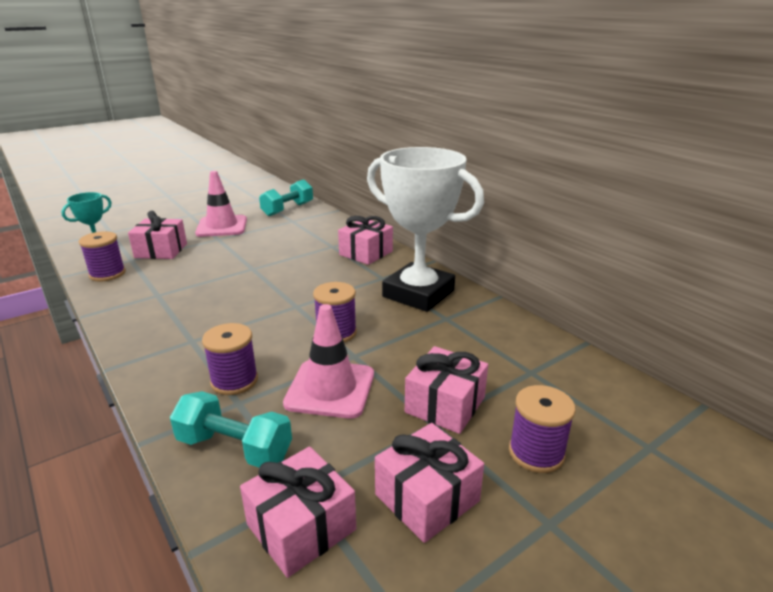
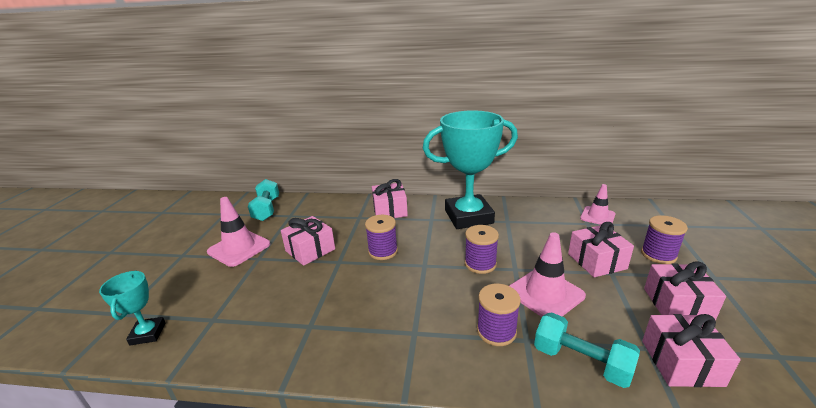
camera: 45 degrees left, 0 degrees up
purple spool [79,231,126,282] -> purple spool moved to [365,215,398,260]
pink gift [128,211,187,259] -> pink gift moved to [281,216,335,266]
turquoise dumbbell [170,391,292,467] -> turquoise dumbbell turned 60 degrees clockwise [534,312,640,388]
white trophy [367,147,484,312] -> turquoise trophy [423,110,518,229]
none -> pink traffic cone [580,184,615,225]

